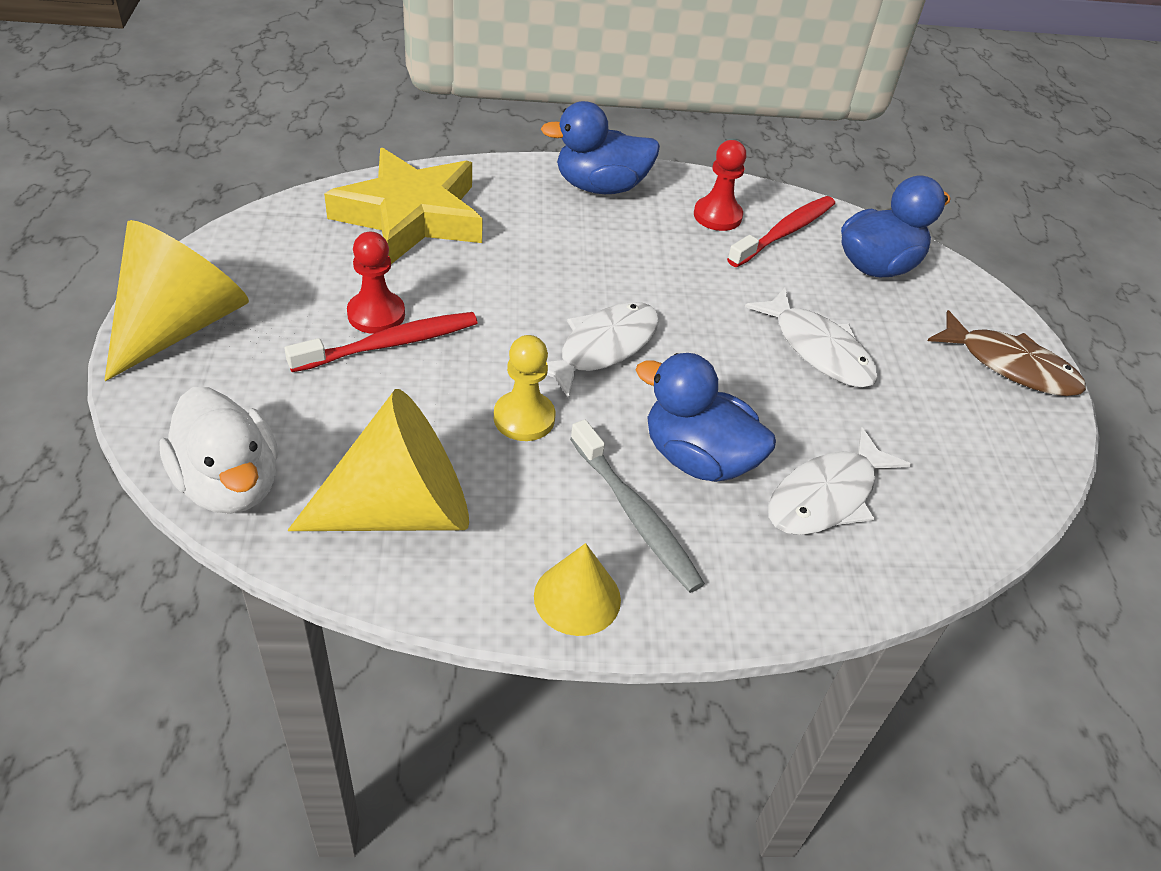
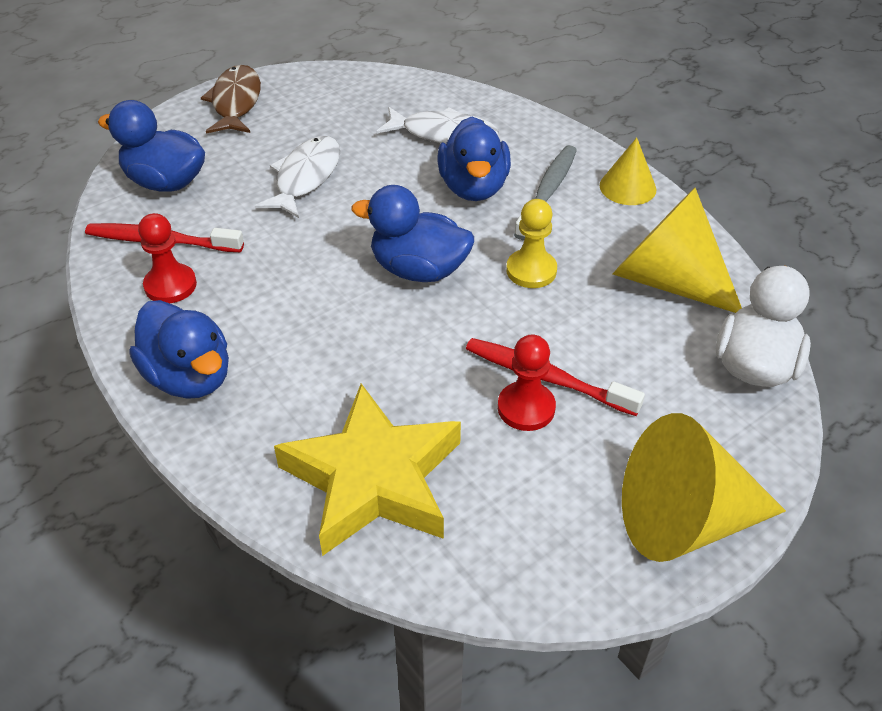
camera: 120 degrees left, 0 degrees up
white fish [547,302,659,399] -> blue duck [351,185,474,282]

